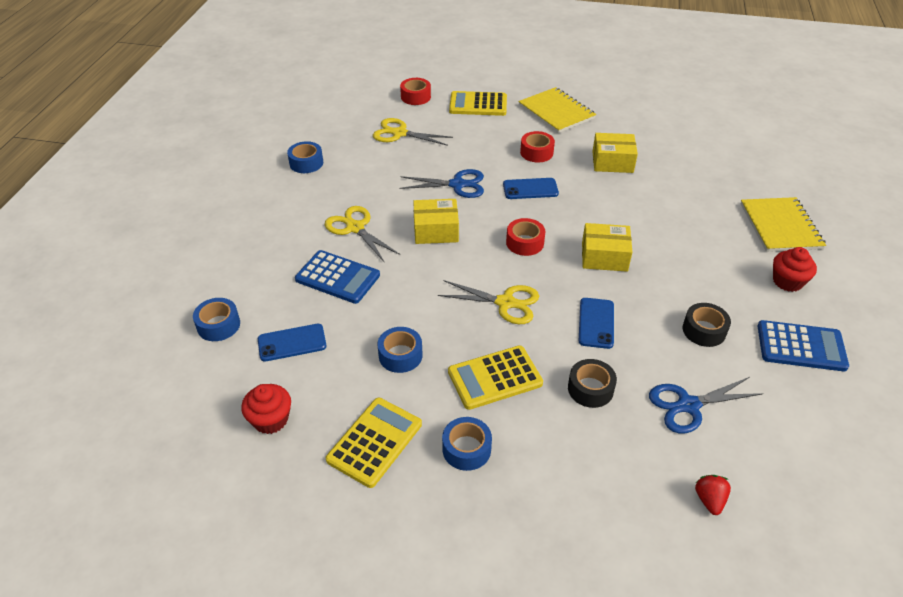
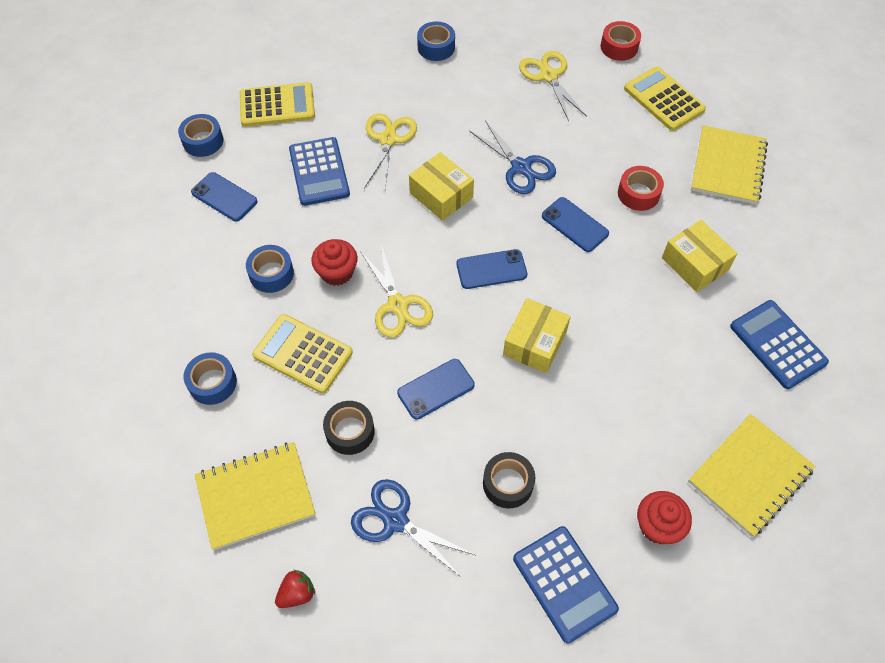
camera: 50 degrees right, 15 degrees up
red cupcake [241,384,291,434] -> red cupcake moved to [311,239,357,286]
yellow calculator [326,398,422,488] -> yellow calculator moved to [240,82,315,127]
red tape [506,218,545,256] -> blue phone [456,249,527,289]
yellow box [582,223,632,272] -> yellow box turned 60 degrees clockwise [503,298,571,373]
none -> yellow notebook [195,442,315,550]
none -> blue calculator [730,300,829,389]

